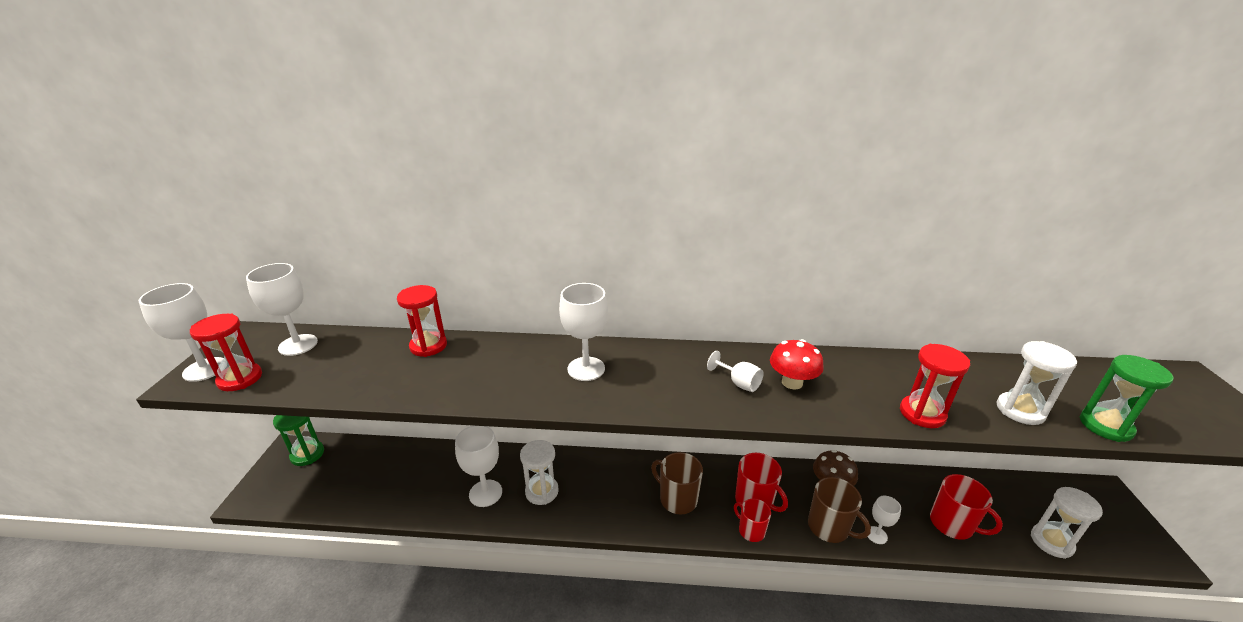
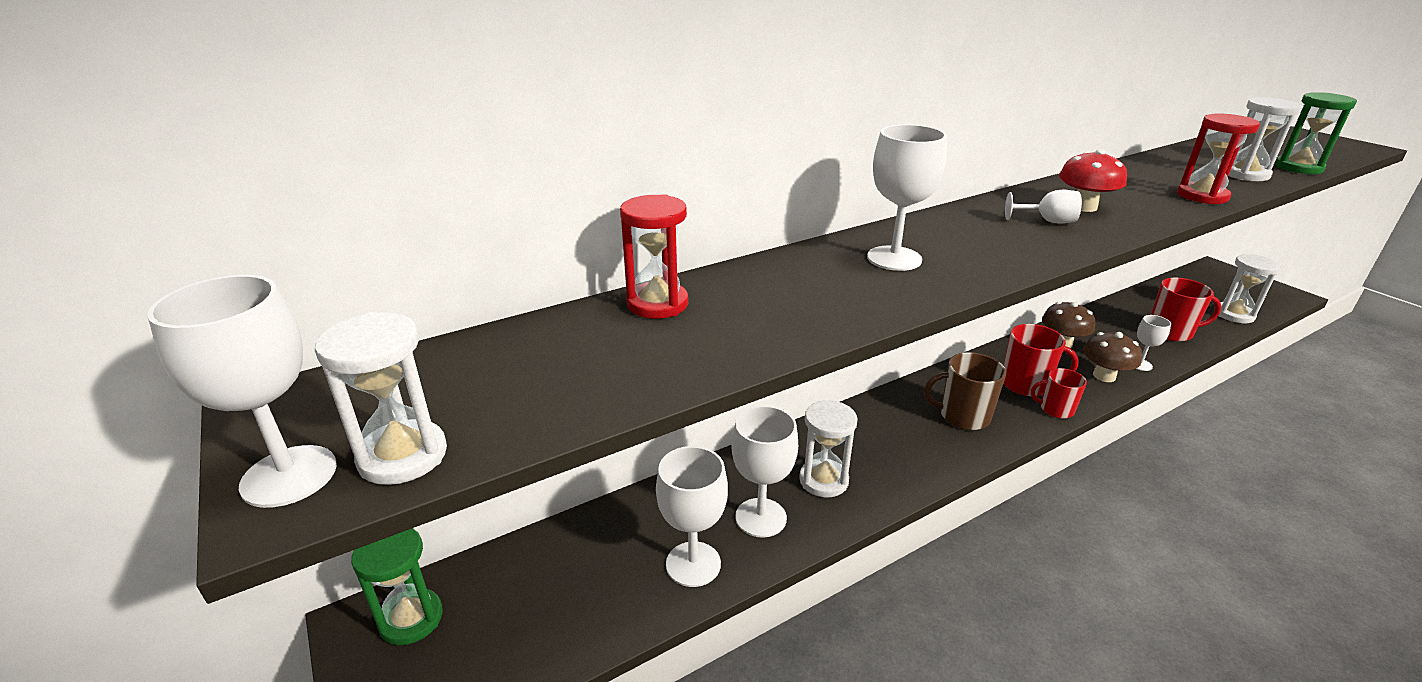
camera: 35 degrees left, 0 degrees up
red hourglass [190,314,262,391] -> white hourglass [315,312,447,485]
white goblet [246,263,318,356] -> white goblet moved to [656,446,728,587]
brown mug [808,477,871,543] -> brown mushroom [1083,332,1142,382]

